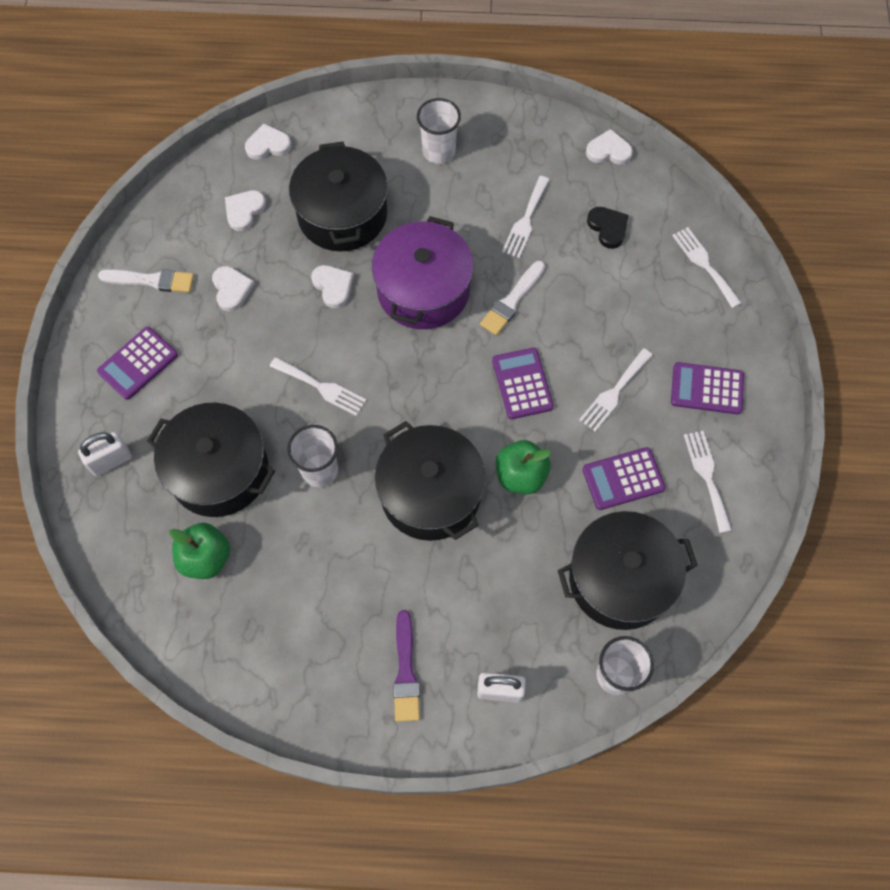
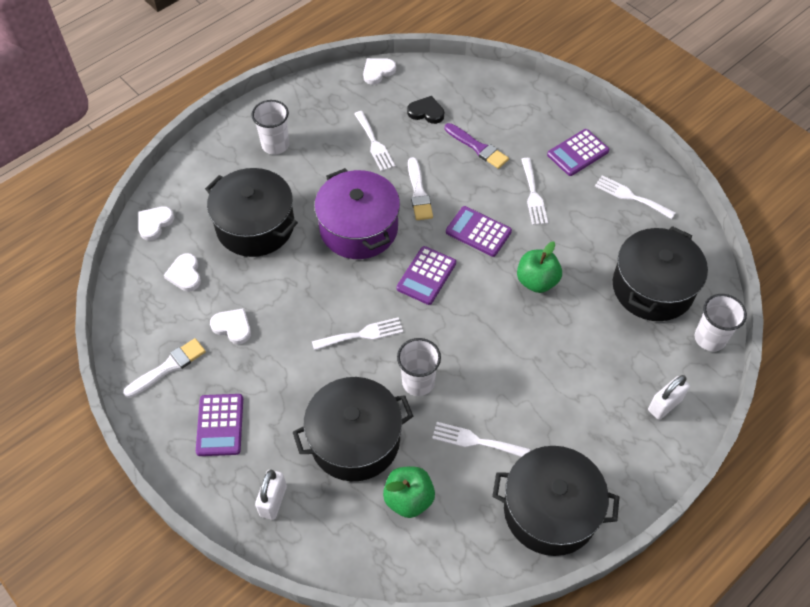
camera: 45 degrees left, 10 degrees down
white heart [311,265,354,308] -> none
black pot [375,421,485,541] -> black pot moved to [492,446,619,556]
purple brush [393,610,420,722] -> purple brush moved to [445,123,509,169]
purple calculator [582,447,666,510] -> purple calculator moved to [397,246,456,305]
white fork [672,227,741,308] -> white fork moved to [432,422,530,457]

